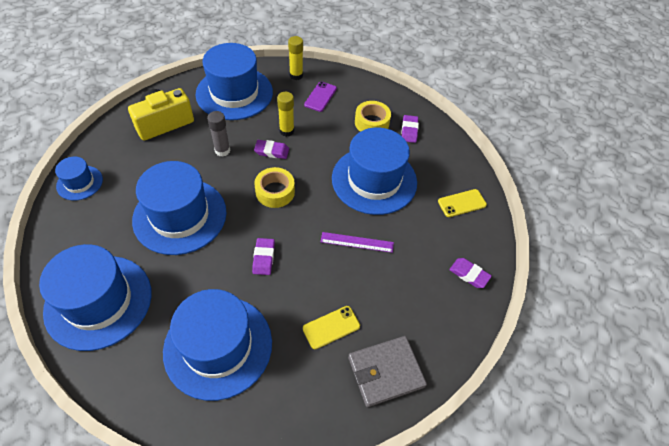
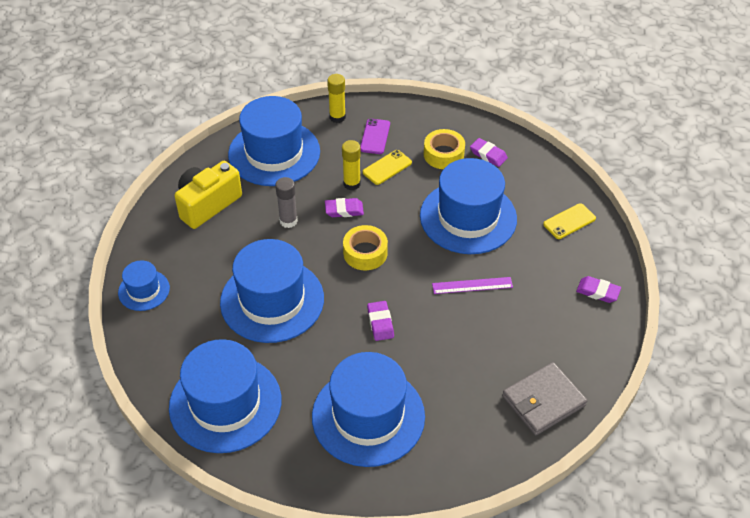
camera: 10 degrees left, 5 degrees down
yellow phone [303,306,360,349] -> yellow phone moved to [363,150,412,185]
purple eraser [401,115,419,143] -> purple eraser turned 45 degrees counterclockwise [470,138,508,167]

